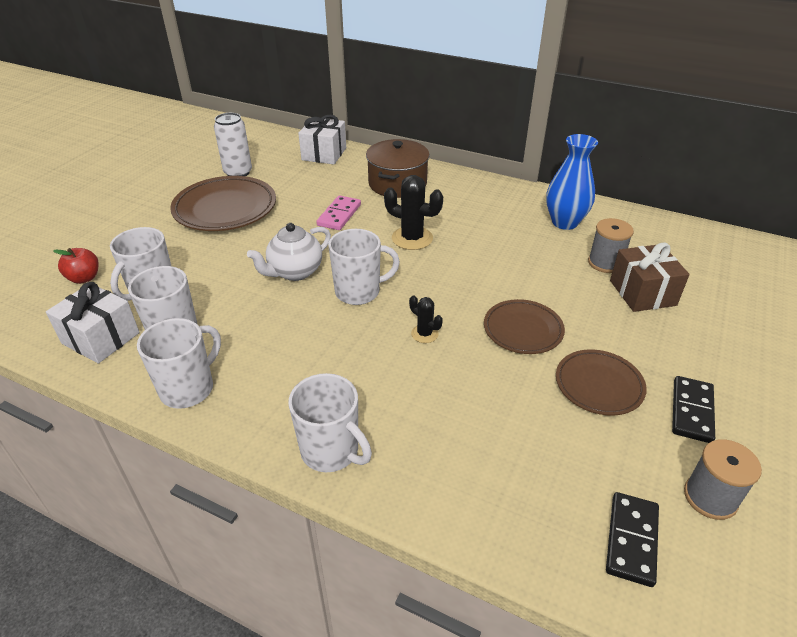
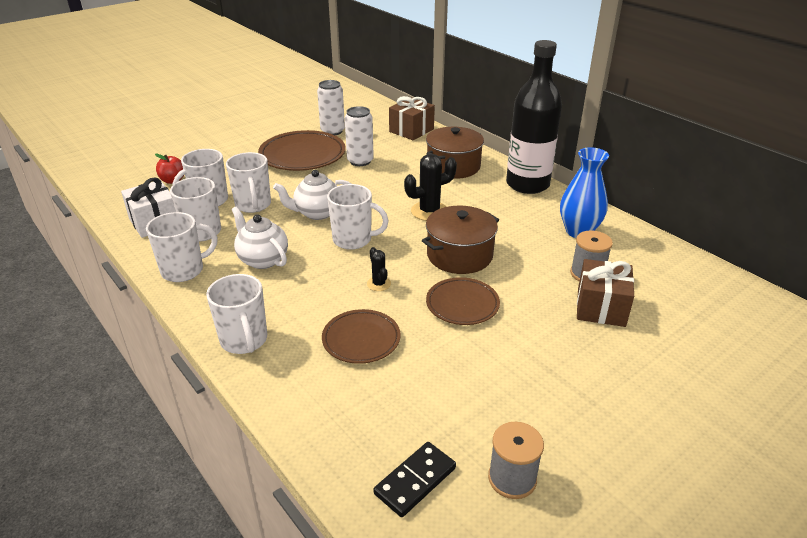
camera: 25 degrees right, 5 degrees down
white gift [298,115,346,164] -> brown gift [389,96,435,140]
pink domino [316,195,361,230] -> none
black cactus [384,175,443,250] -> black cactus turned 75 degrees counterclockwise [404,154,457,221]
brown plate [556,349,647,415] -> brown plate moved to [322,309,400,364]
black domino [672,376,715,443] -> none
none -> white mug [226,152,271,213]
none -> white teapot [232,206,288,269]
none -> white can [345,106,374,166]
none -> brown pot [422,206,499,274]
none -> black bottle [506,40,562,194]

